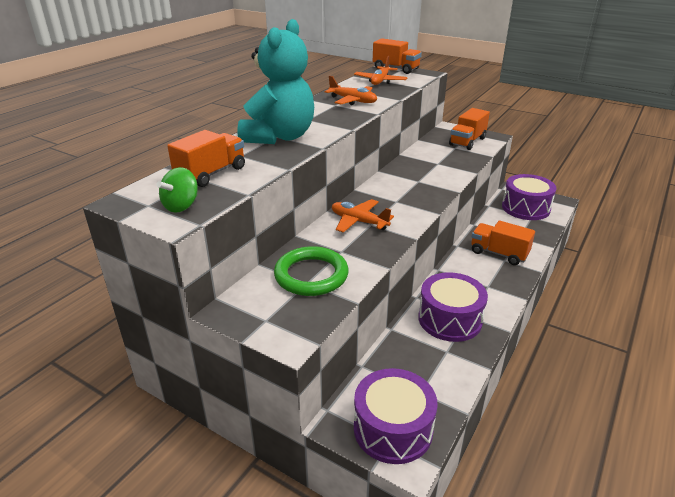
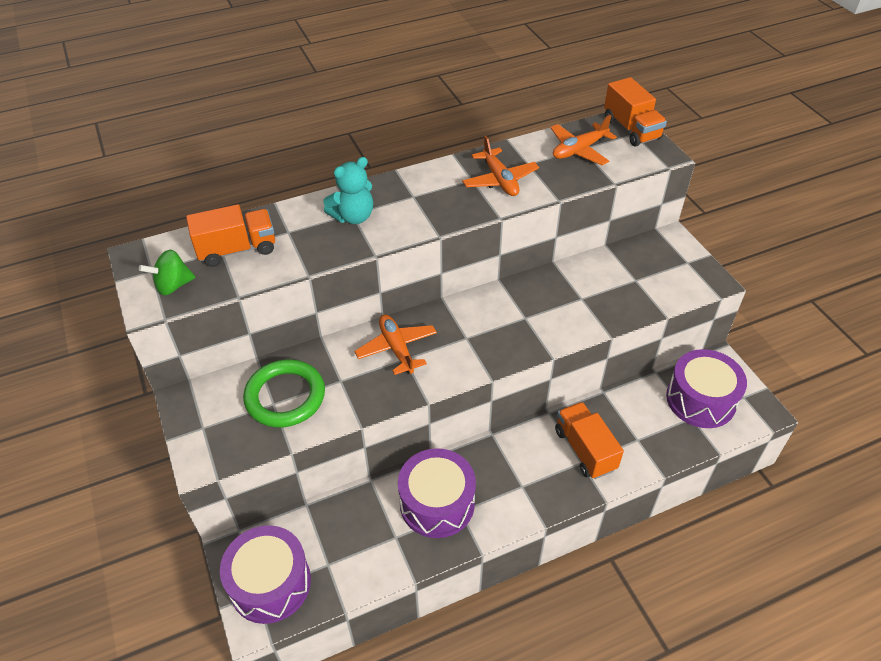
camera: 35 degrees right, 15 degrees up
turquoise teddy bear [237,19,314,144] -> turquoise teddy bear [323,157,373,224], size x0.55
orange truck [449,108,490,150] -> none

